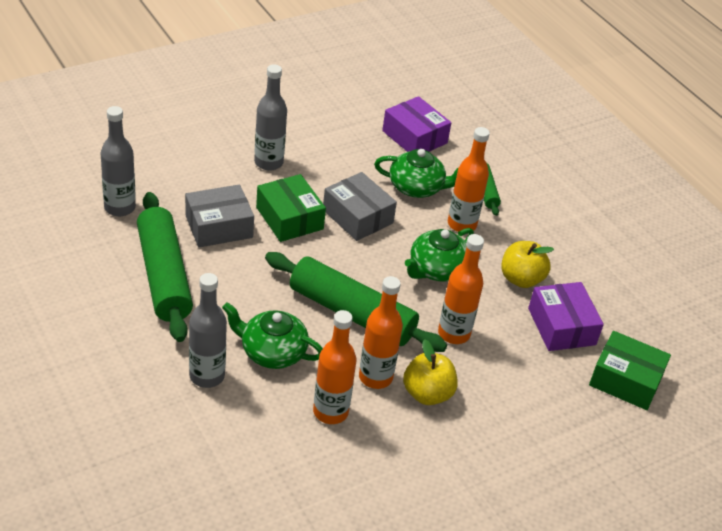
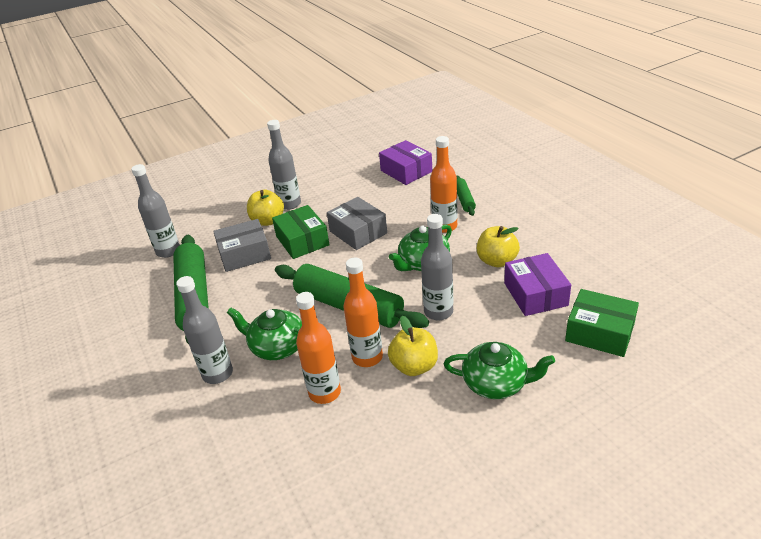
camera: 10 degrees right, 5 degrees down
green teapot [374,149,459,198] -> green teapot moved to [444,342,555,399]
orange bottle [438,234,484,344] -> grey bottle [421,214,453,320]
none -> yellow apple [247,190,284,226]

